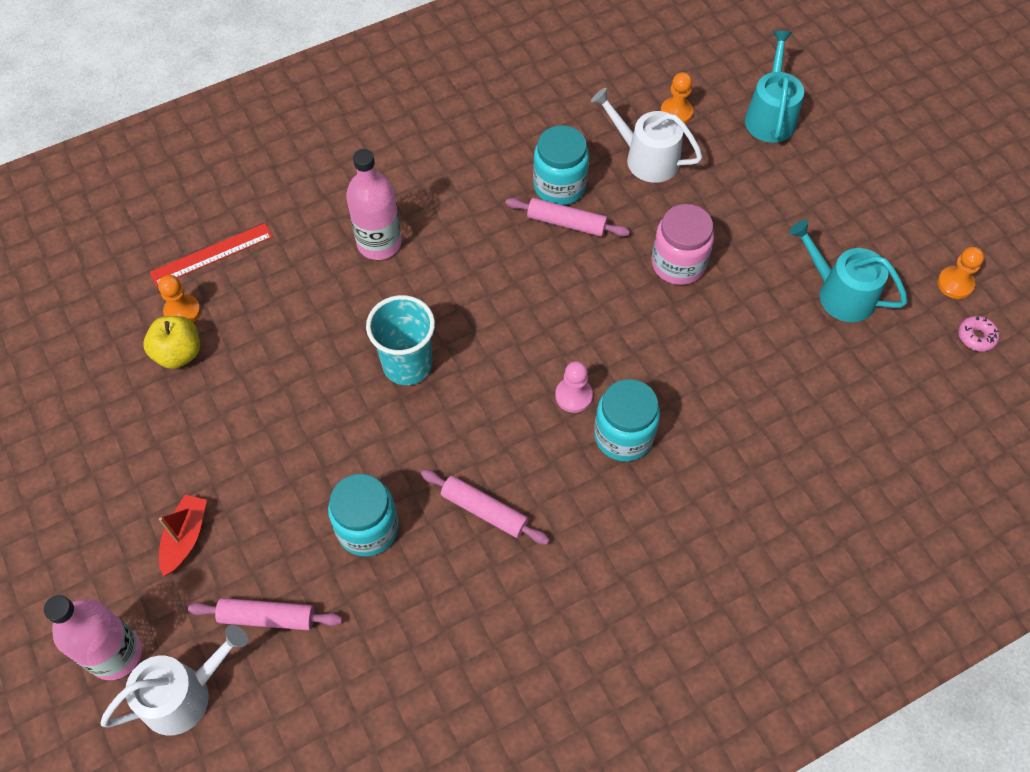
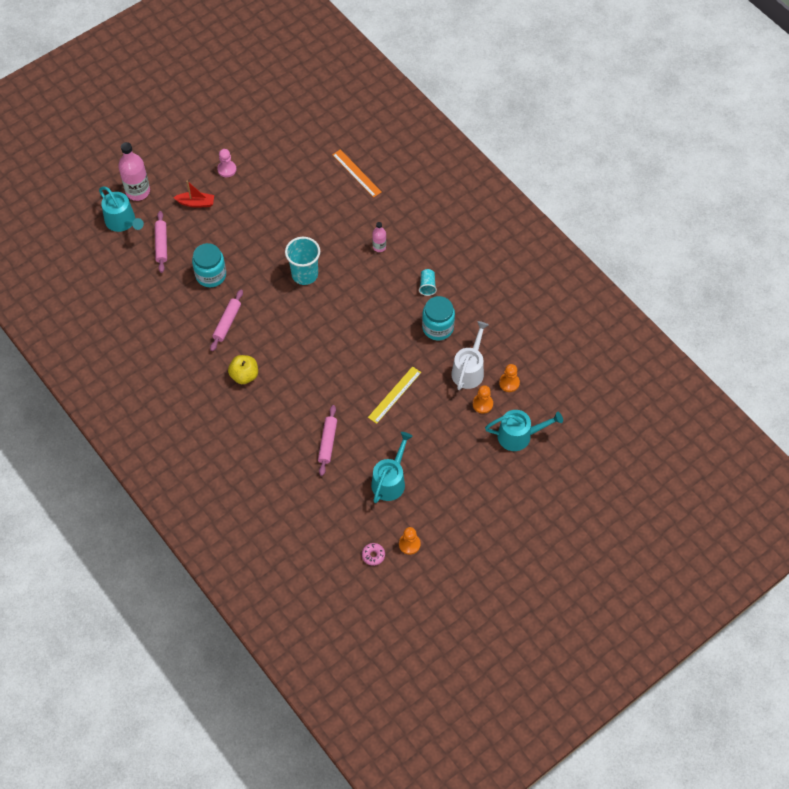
camera: 80 degrees right, 0 degrees up
white watering can [100,625,248,735] -> turquoise watering can [99,186,144,232]
yellow apple [144,316,200,369] -> yellow apple moved to [228,355,258,384]
red ruler [150,223,273,287] -> orange ruler [332,149,381,198]
orange pawn [158,275,201,323] -> orange pawn moved to [473,385,493,413]
pink bottle [346,149,402,260] -> pink bottle [372,222,386,252], size x0.54
pink rolling pin [505,198,630,237] -> pink rolling pin moved to [318,405,337,476]
pink pawn [555,361,593,413] -> pink pawn moved to [217,149,236,177]
turquoise jar [594,379,660,461] -> none
pink jar [652,204,714,285] -> yellow ruler [368,366,421,424]
none -> turquoise cup [419,269,437,296]

